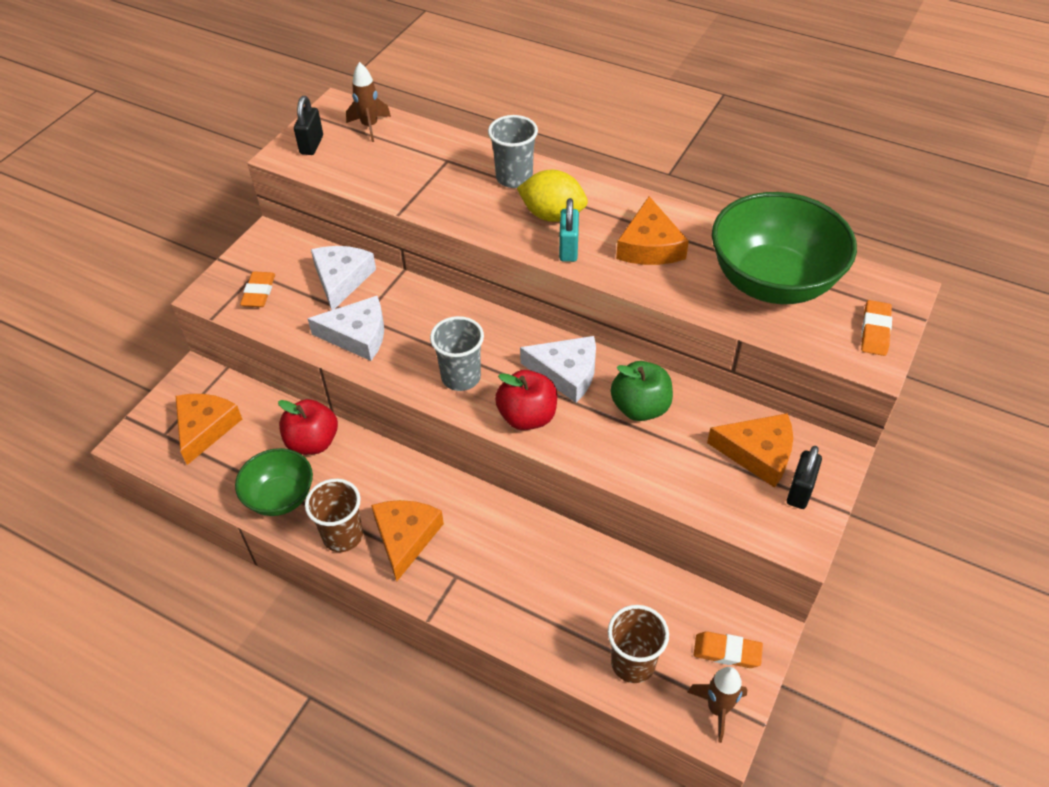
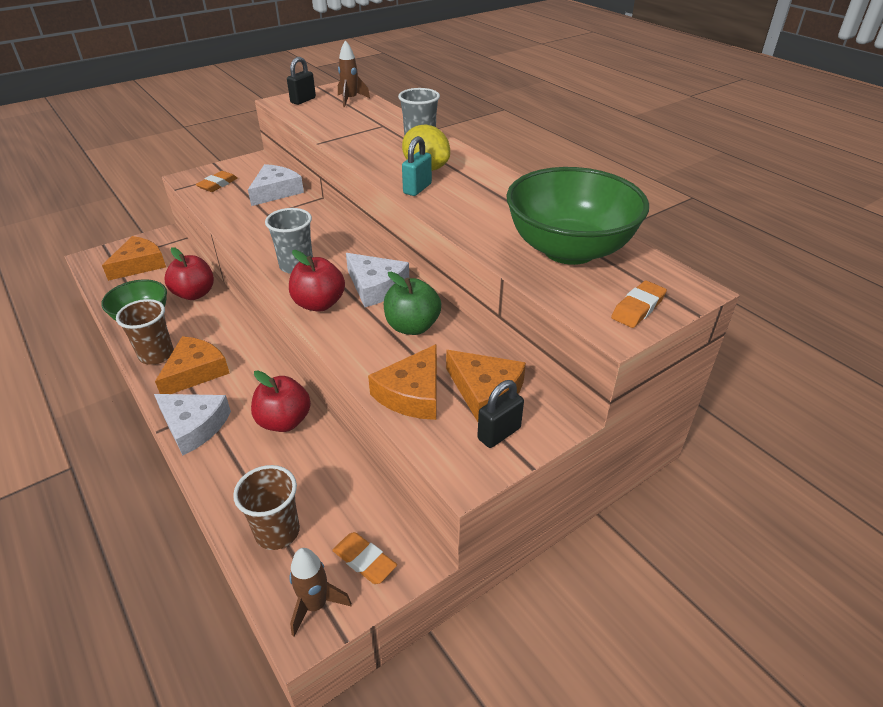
camera: 25 degrees right, 10 degrees down
white cheese [307,296,384,361] -> white cheese moved to [154,394,231,456]
orange cheese [616,196,689,265] -> orange cheese moved to [368,344,437,420]
none -> red apple [251,370,311,432]

